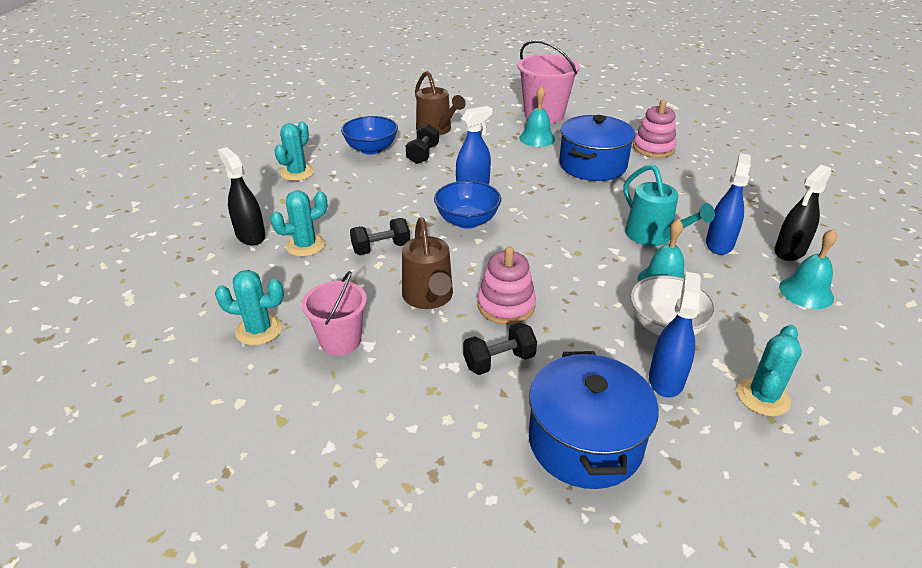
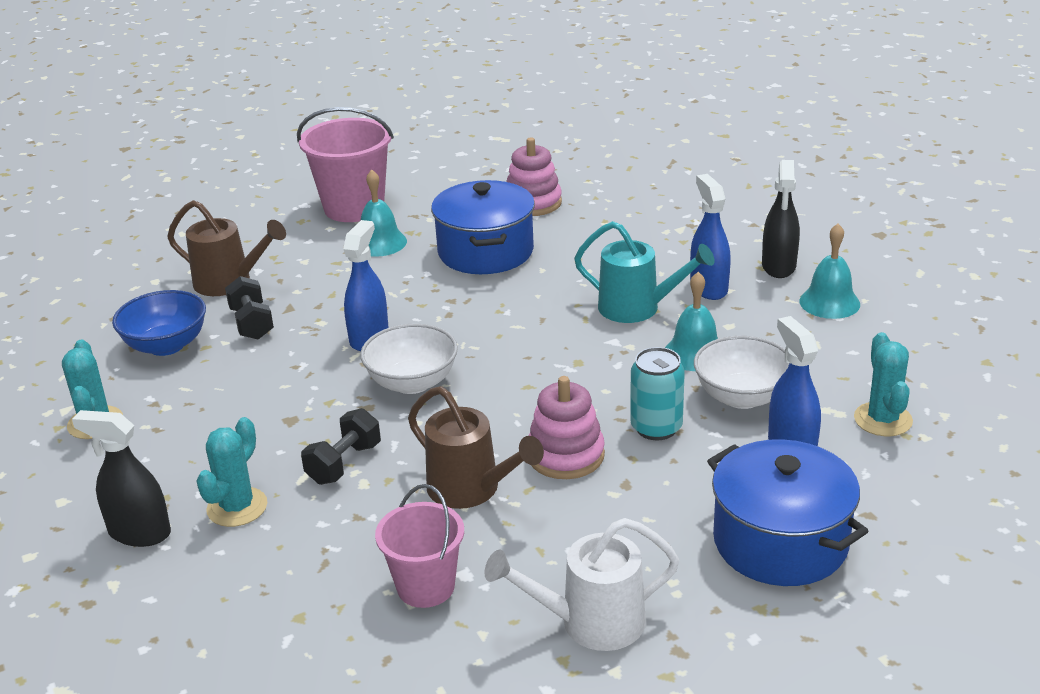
camera: 35 degrees left, 5 degrees down
turquoise cactus [215,270,284,345] -> none
blue bowl [434,181,501,229] -> white bowl [360,324,458,394]
black dumbbell [463,323,537,375] -> none
none -> white watering can [484,518,679,651]
none -> turquoise can [630,347,685,440]

